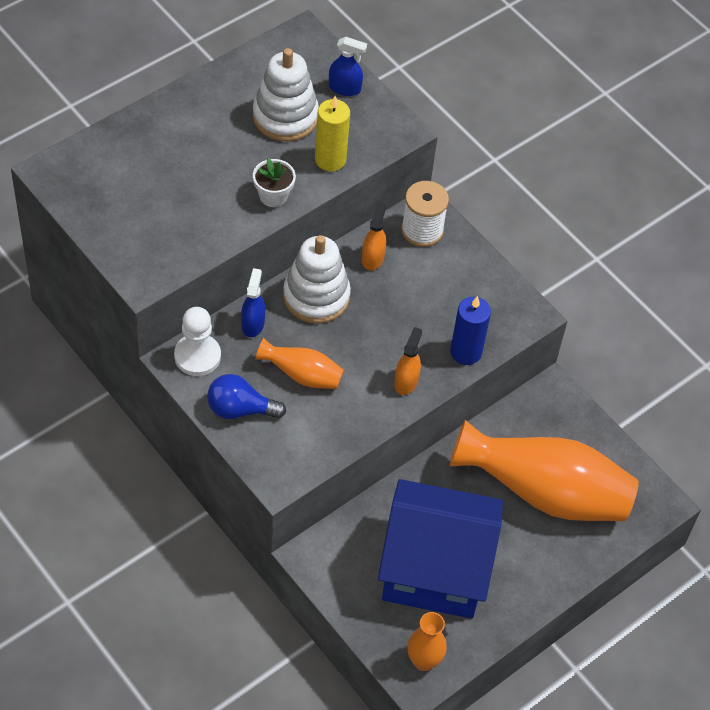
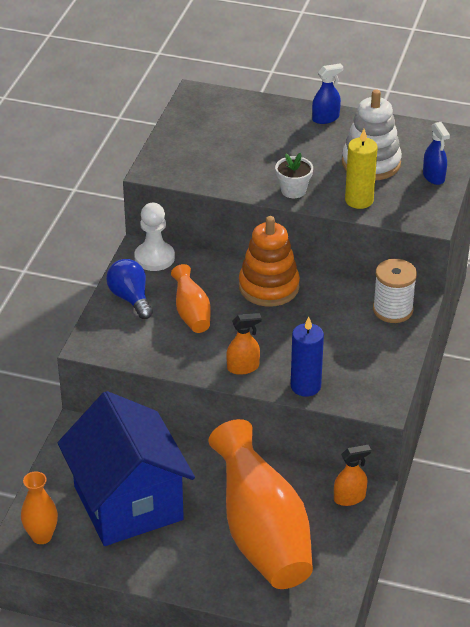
camera: 60 degrees right, 15 degrees down
blue spray bottle [241,268,265,337] -> blue spray bottle moved to [312,64,343,124]
white stacking toy [283,235,351,324] -> orange stacking toy [239,216,300,307]
orange spray bottle [362,202,386,270] -> orange spray bottle moved to [334,445,371,506]

